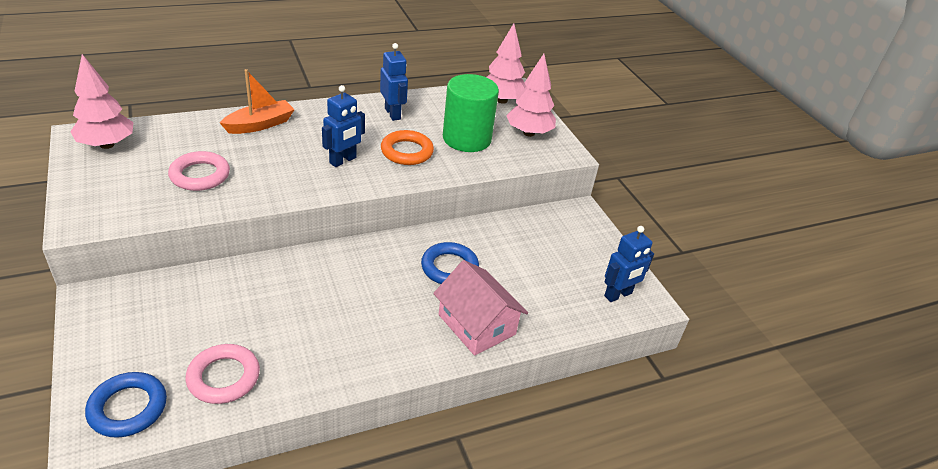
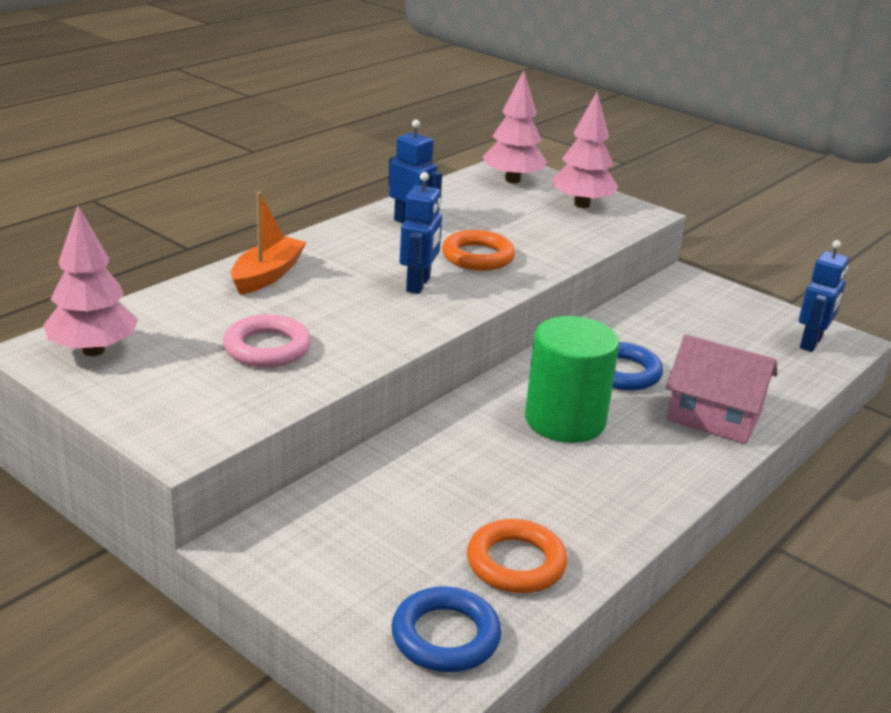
camera: 25 degrees left, 10 degrees down
pink ring [185,344,260,404] -> orange ring [467,519,568,593]
green cylinder [443,74,499,152] -> green cylinder moved to [525,316,619,443]

